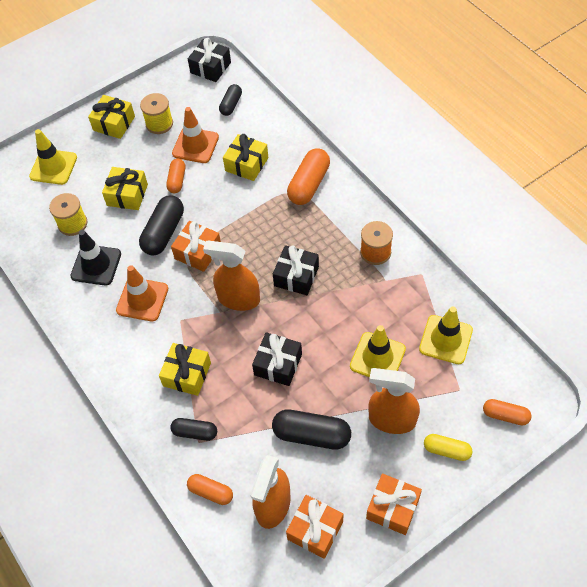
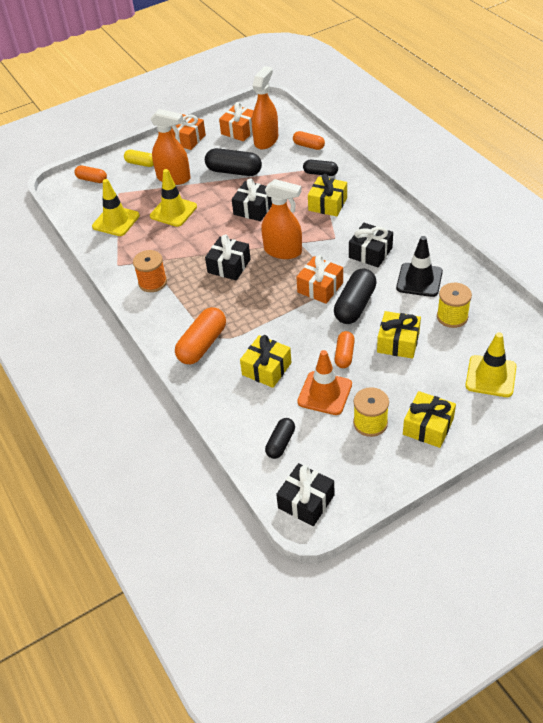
camera: 175 degrees left, 10 degrees down
orange traffic cone [116,265,168,321] -> black gift [349,223,393,267]

